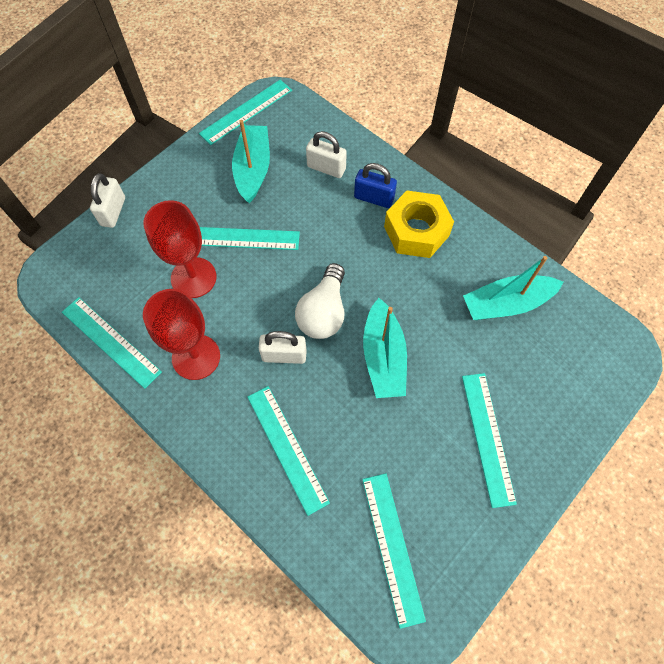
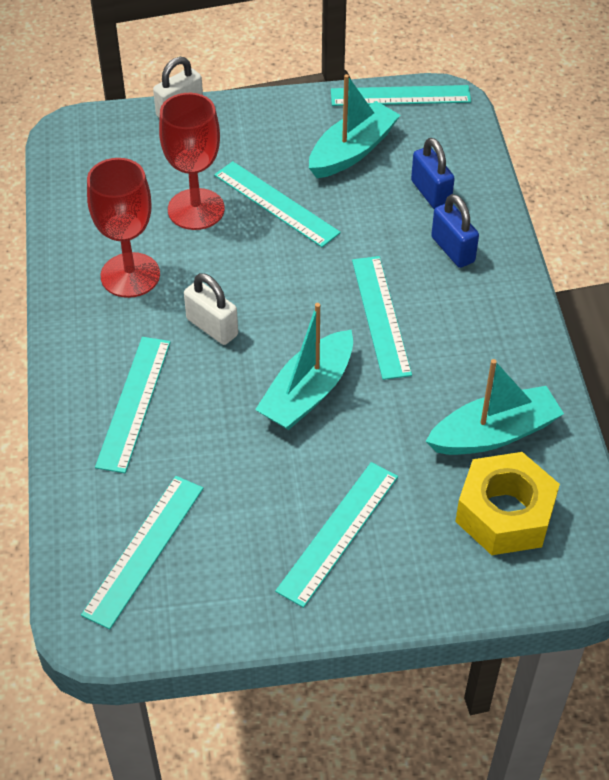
camera: 40 degrees right, 15 degrees down
turquoise ruler [62,297,162,389] -> turquoise ruler moved to [352,256,412,380]
white light bulb [295,263,345,339] -> none
white padlock [306,131,347,178] -> blue padlock [411,138,455,209]
yellow nut [384,191,454,258] -> yellow nut moved to [455,452,560,555]
turquoise boat [463,256,563,320] -> turquoise boat turned 135 degrees clockwise [425,359,564,455]

